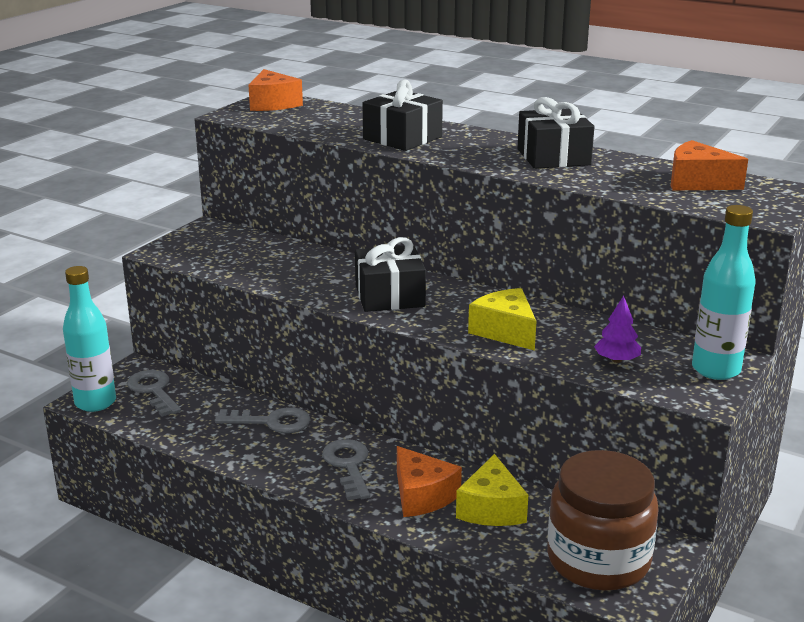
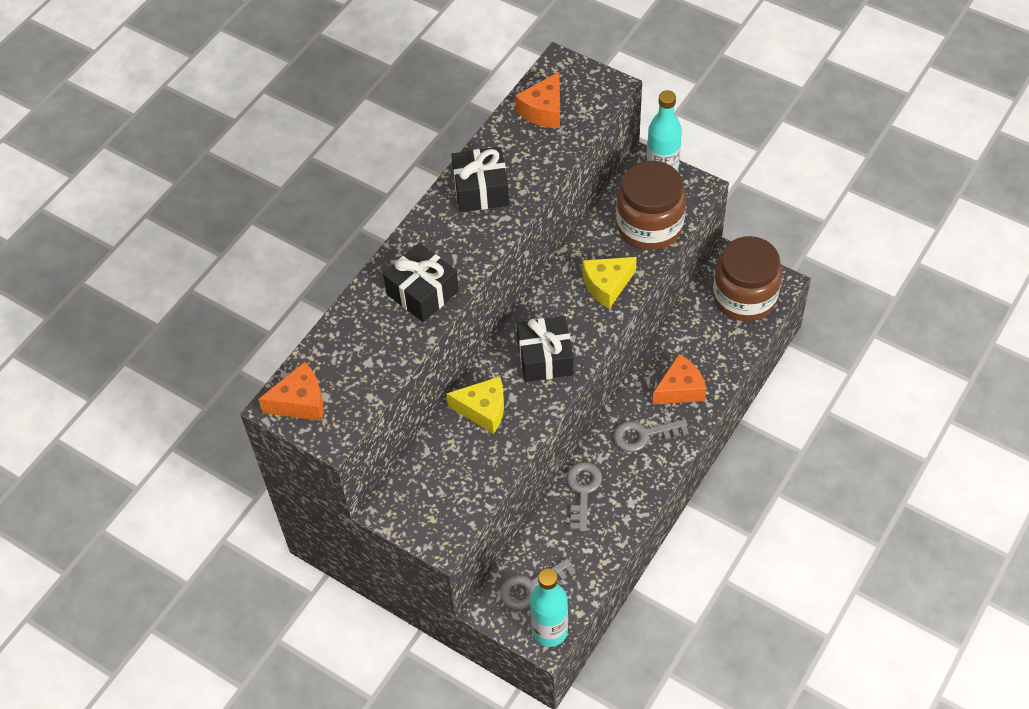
camera: 85 degrees left, 30 degrees up
yellow cheese [456,454,528,526] -> yellow cheese moved to [446,376,504,434]
purple tree [594,295,641,363] -> brown jar [616,161,686,250]

